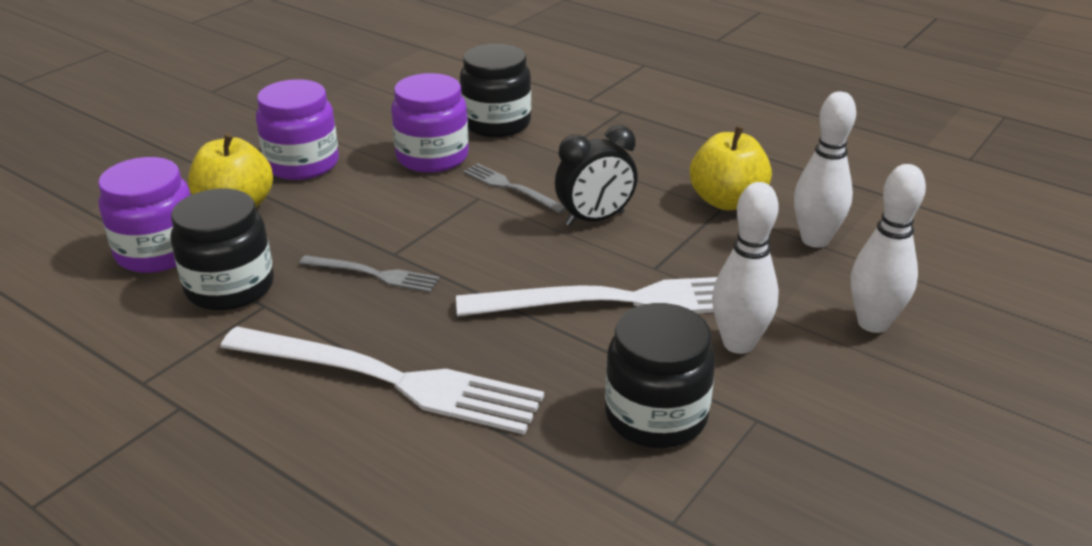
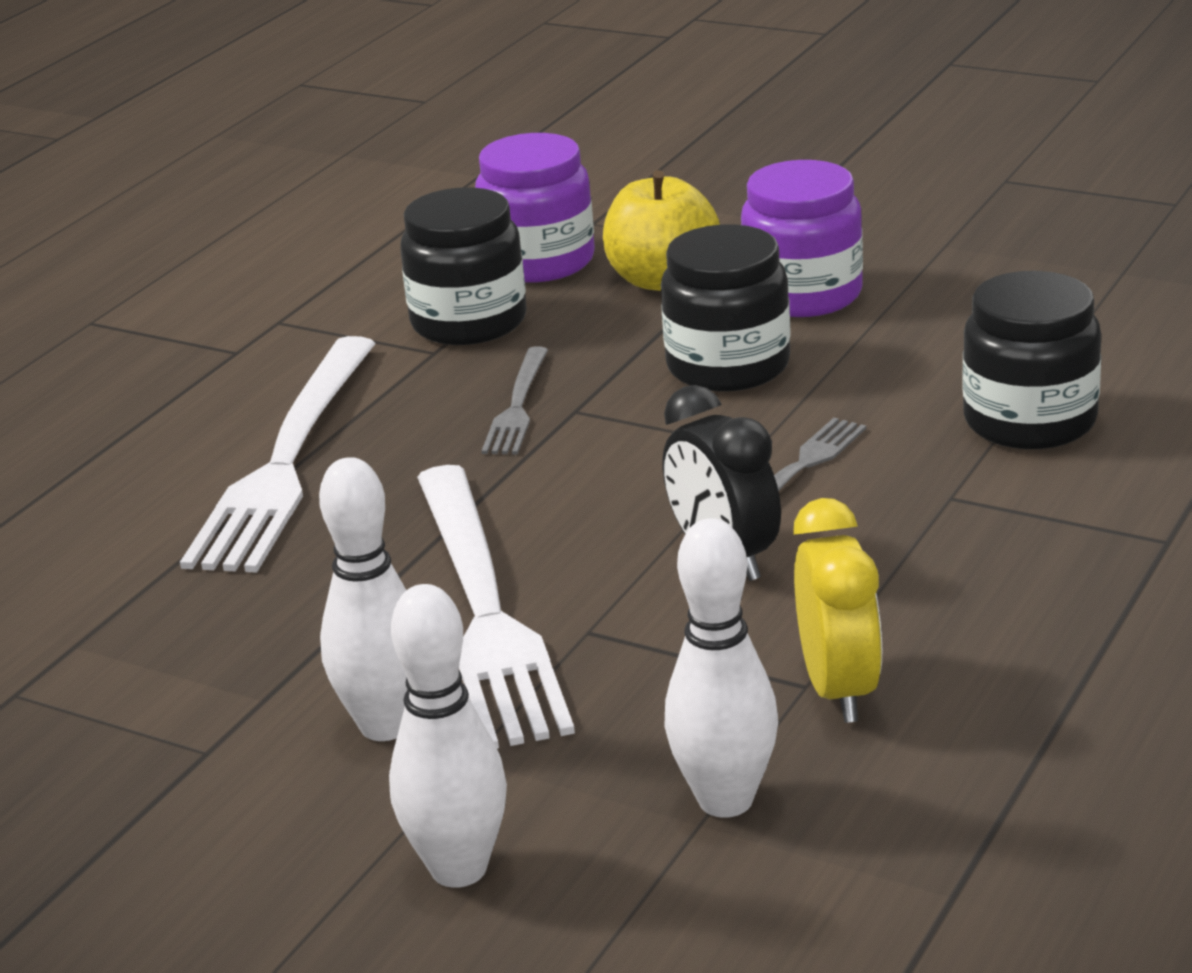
camera: 85 degrees right, 5 degrees down
purple jar [391,73,469,173] -> none
black jar [605,303,715,448] -> black jar moved to [661,224,791,392]
yellow apple [690,126,772,210] -> yellow clock [793,498,882,723]

